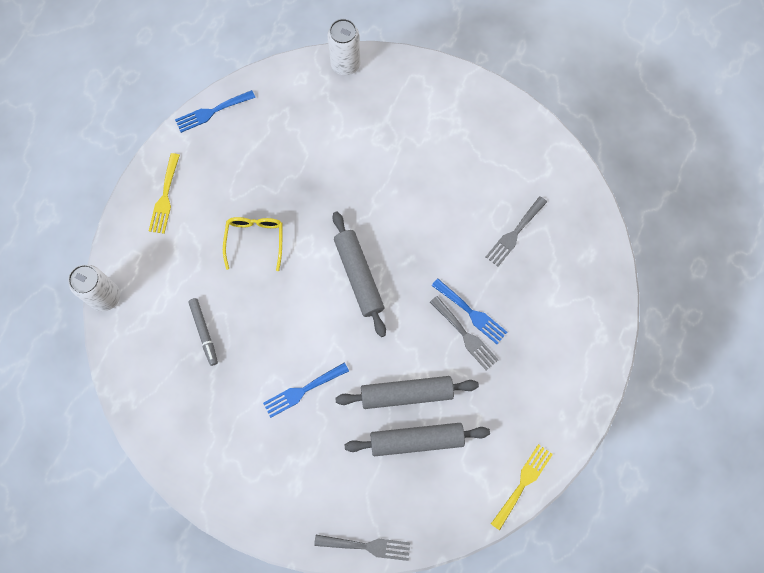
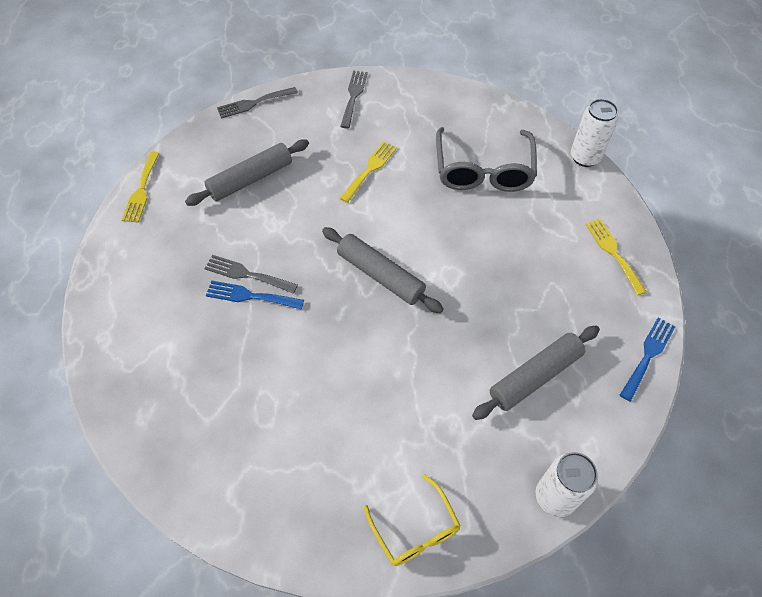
camera: 150 degrees right, 15 degrees down
grey marker [188,298,218,366] -> grey glasses [436,127,537,192]
yellow glasses [223,217,282,271] -> yellow glasses moved to [364,474,461,566]
blue fork [263,362,349,418] -> yellow fork [340,141,397,203]
grey rolling pin [335,376,479,409] -> grey rolling pin moved to [472,326,600,420]
grey fork [486,196,547,266] -> grey fork moved to [340,70,368,129]

